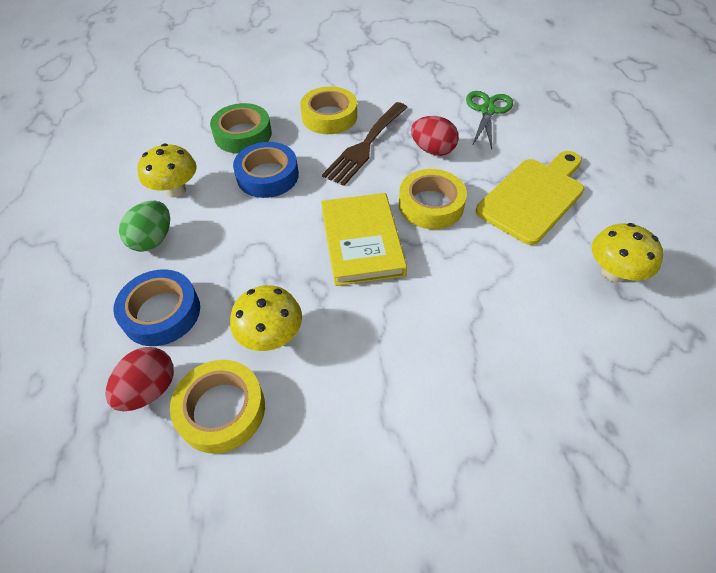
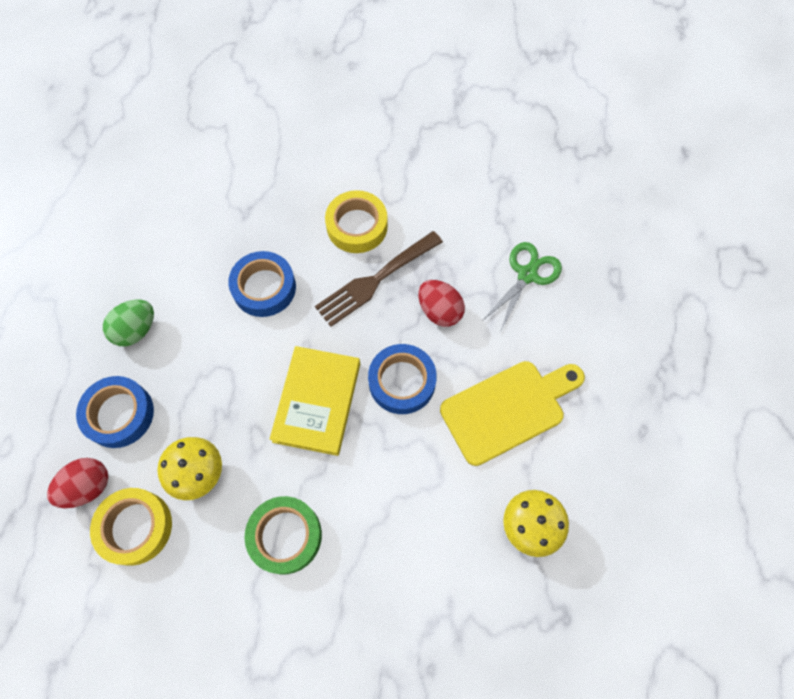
camera: 20 degrees right, 15 degrees up
yellow mushroom [138,143,196,198] -> none
green tape [210,103,272,153] -> green tape moved to [244,496,322,574]
yellow tape [399,169,467,229] -> blue tape [368,344,437,414]

